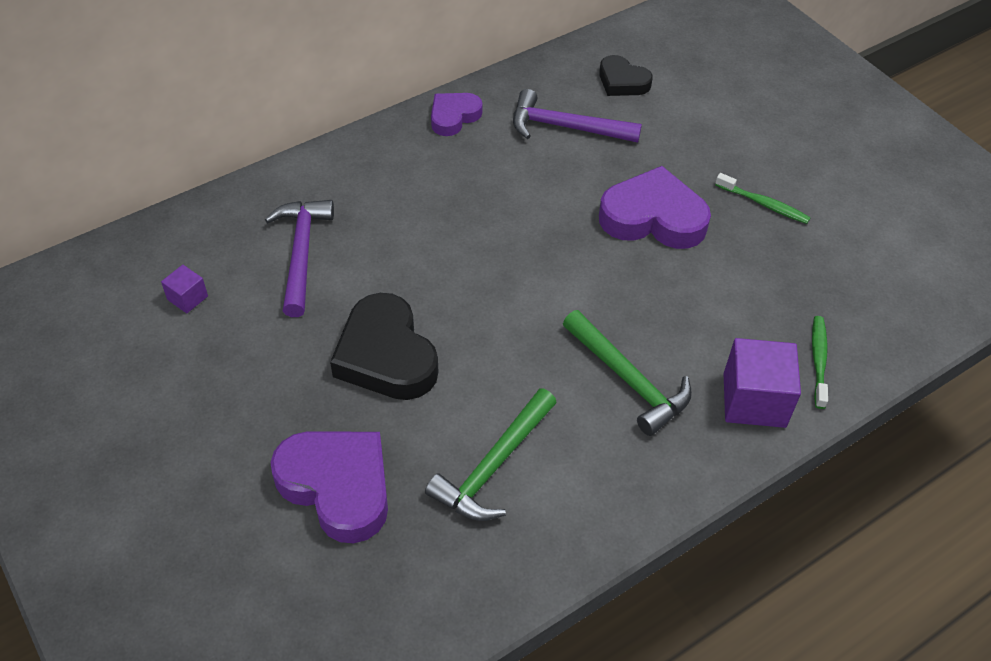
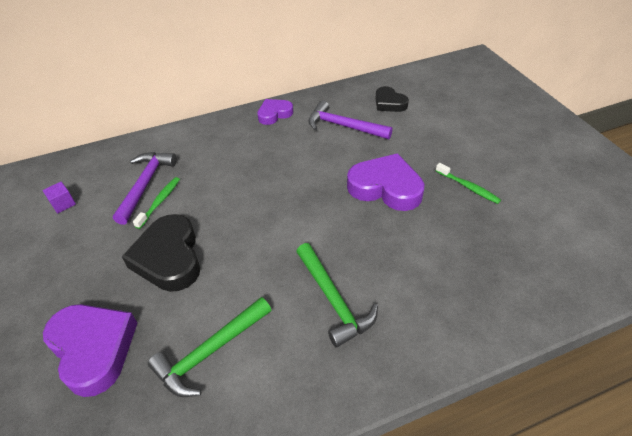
camera: 15 degrees right, 5 degrees down
purple cube [723,338,801,428] -> none
green toothbrush [812,316,828,409] -> green toothbrush moved to [133,177,180,229]

